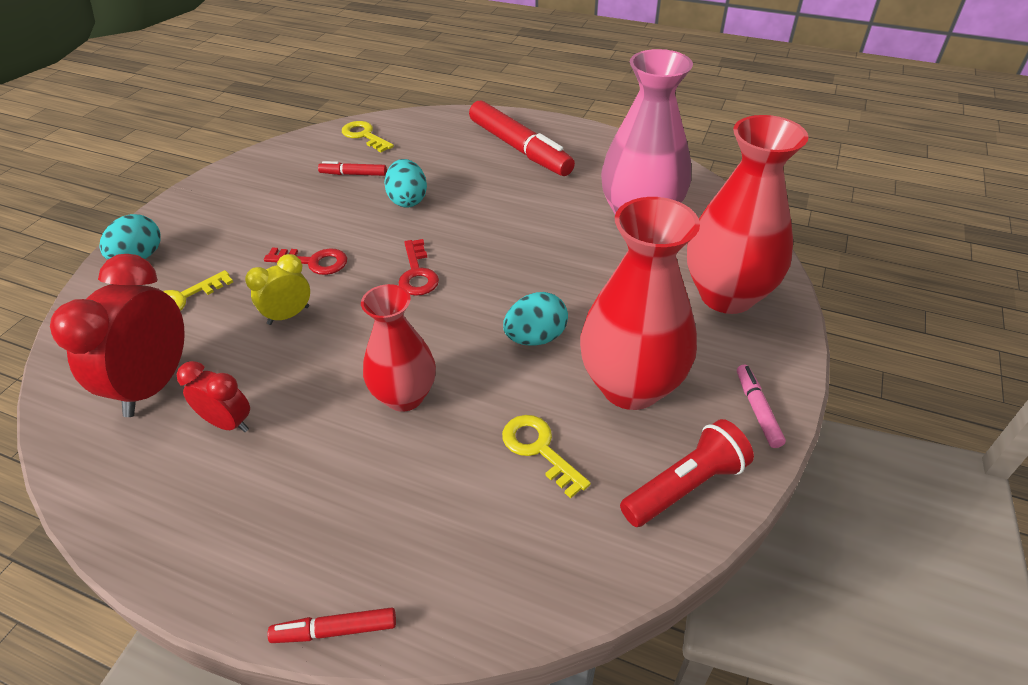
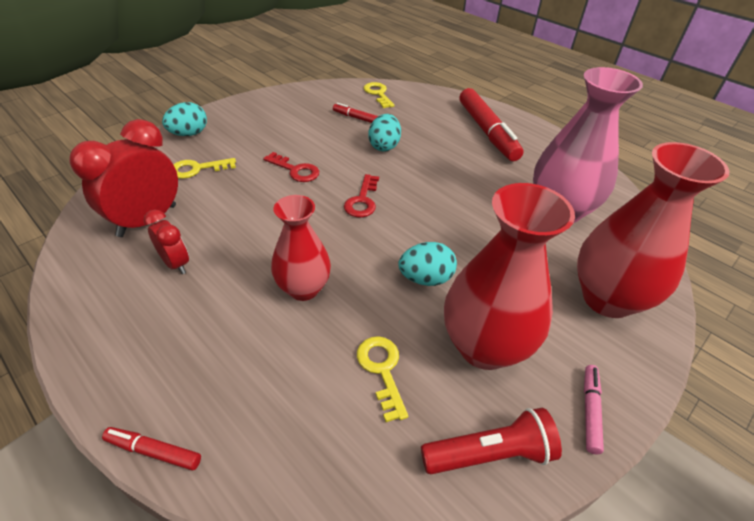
camera: 20 degrees right, 0 degrees up
yellow clock [245,254,310,325] -> none

